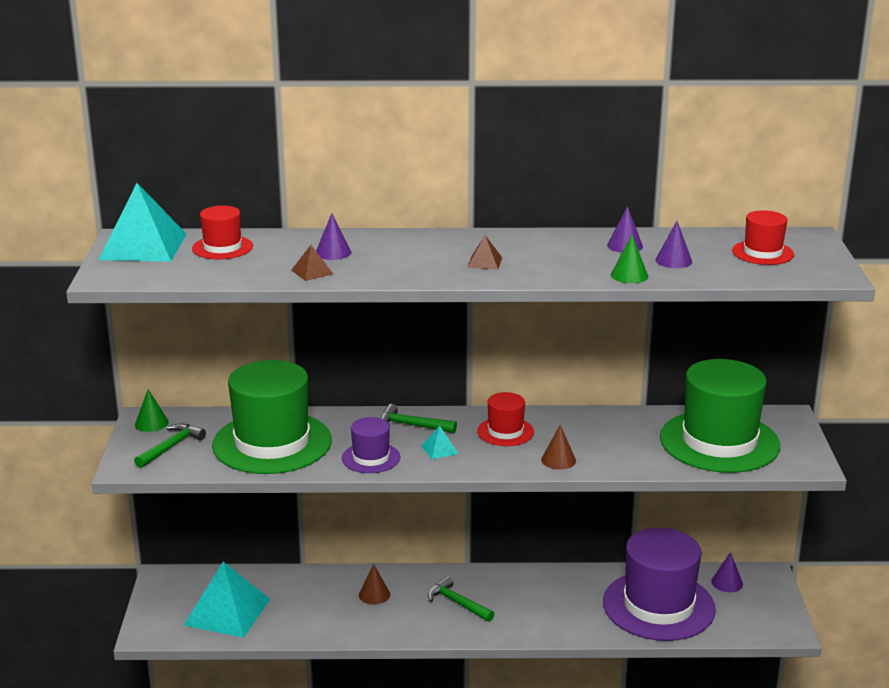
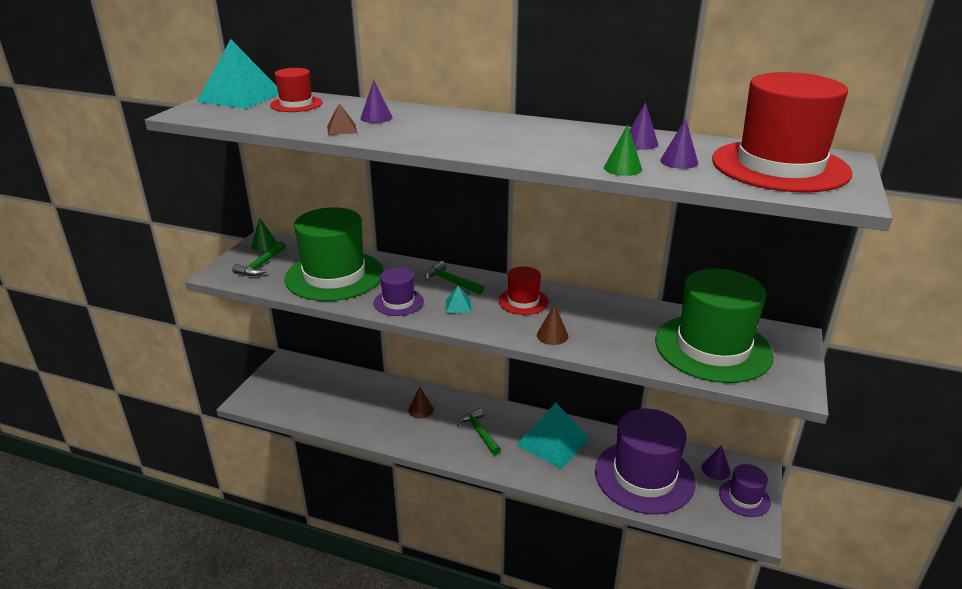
camera: 20 degrees right, 5 degrees up
green hammer [134,424,206,468] -> green hammer turned 150 degrees clockwise [232,241,286,276]
turquoise pyramid [184,562,270,638] -> turquoise pyramid moved to [516,403,590,469]
brown pyramid [467,235,502,270] -> none
red hat [732,210,794,265] -> red hat [712,72,852,192], size x2.06
none -> purple hat [719,464,771,517]

